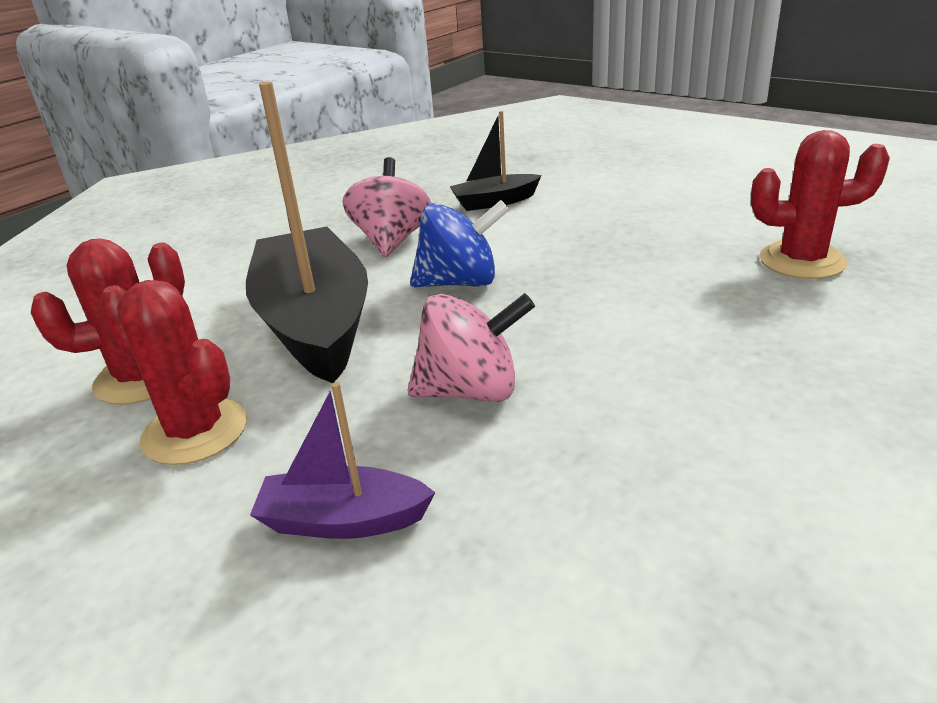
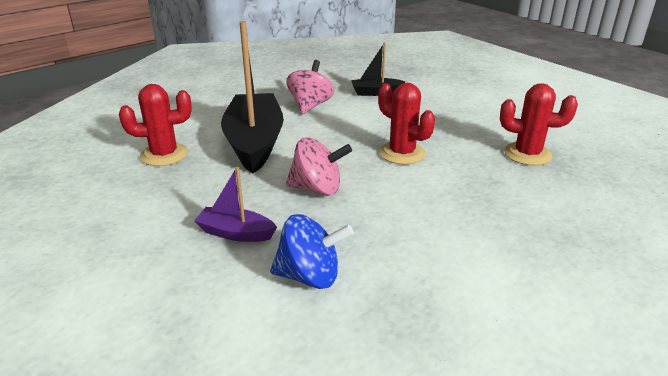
camera: 10 degrees right, 0 degrees up
red cactus [99,280,247,465] -> red cactus moved to [378,83,435,165]
blue spinning top [410,200,509,287] -> blue spinning top moved to [270,214,354,289]

